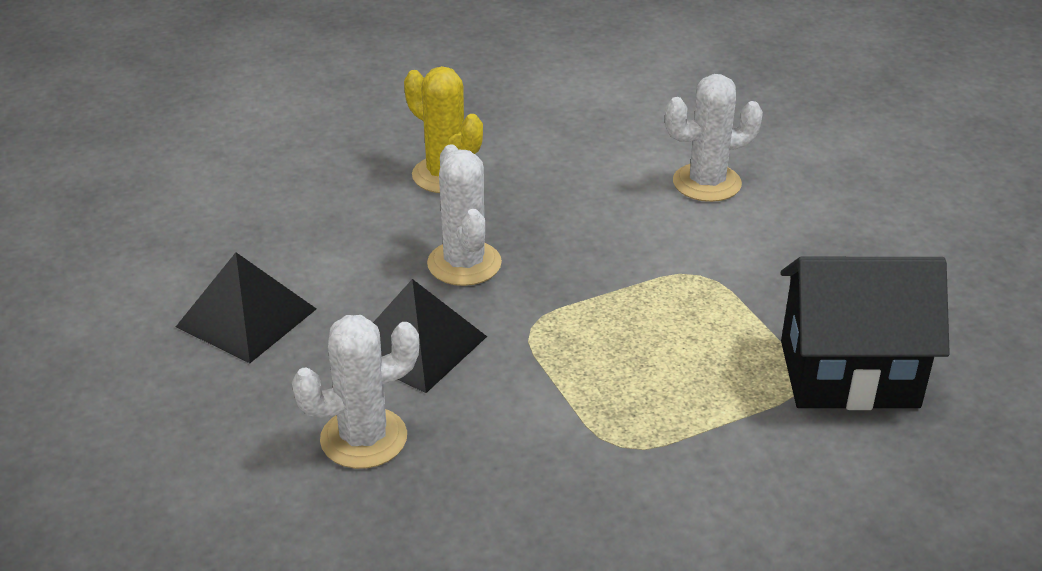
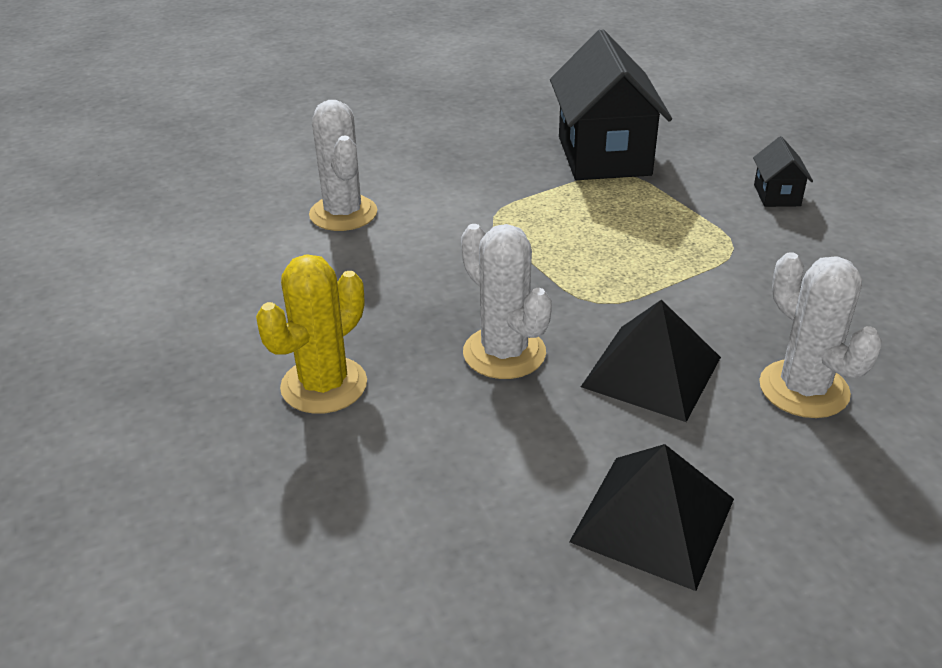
camera: 95 degrees left, 0 degrees up
white cactus [427,144,502,286] -> white cactus turned 75 degrees clockwise [461,224,552,379]
none -> black house [753,136,813,207]

